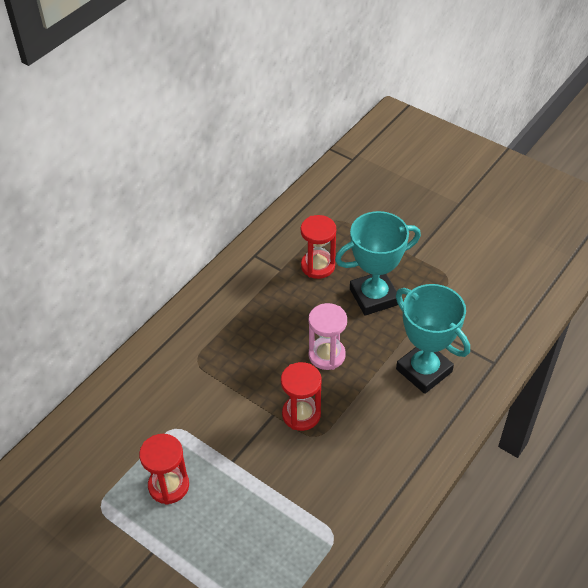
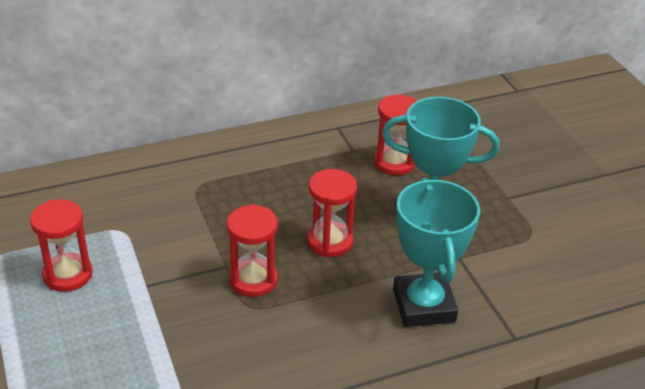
camera: 30 degrees right, 10 degrees down
pink hourglass [309,303,347,370] -> red hourglass [307,169,357,257]

